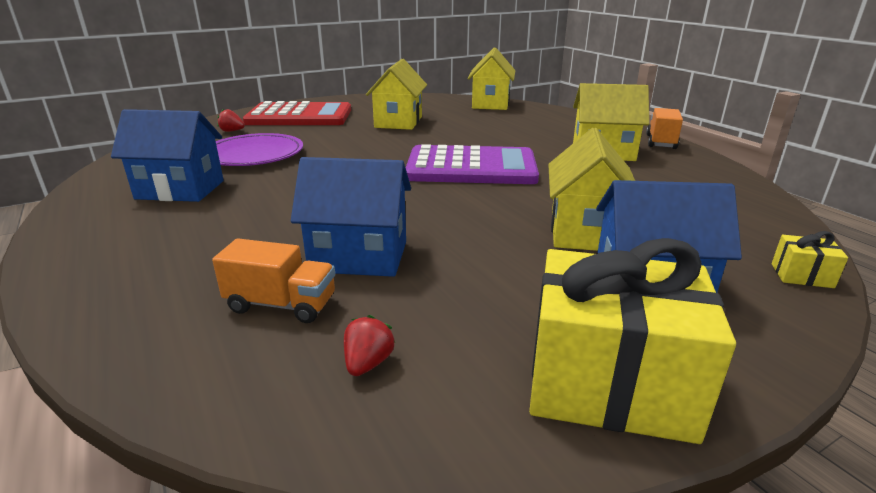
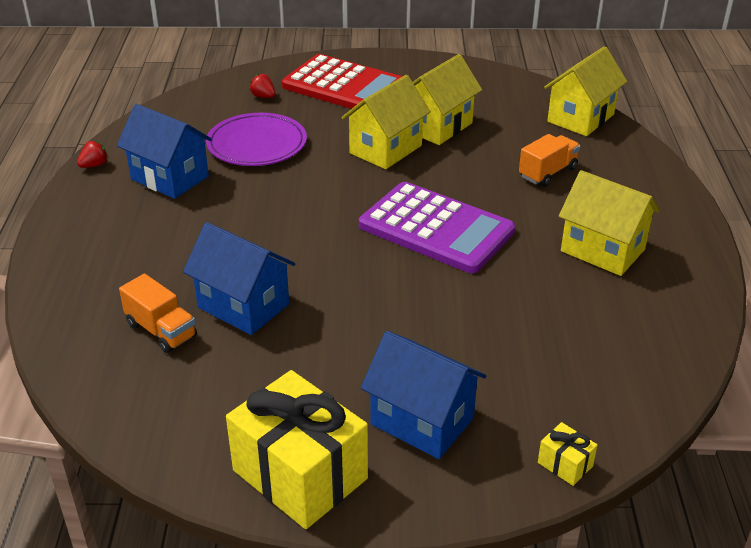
camera: 30 degrees right, 10 degrees up
red strawberry [344,315,395,376] -> red strawberry moved to [77,141,108,168]
yellow house [548,128,635,251] -> yellow house moved to [341,75,431,169]
orange truck [646,108,683,149] -> orange truck moved to [519,134,580,187]

